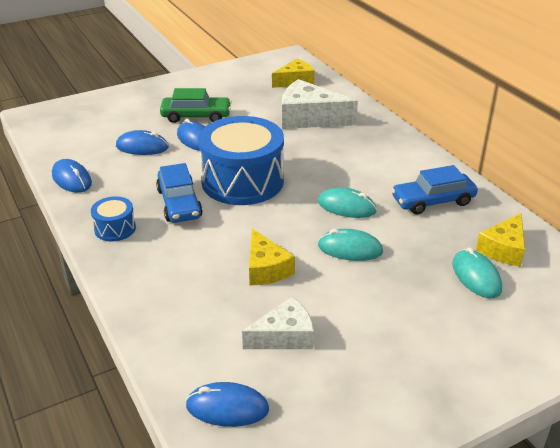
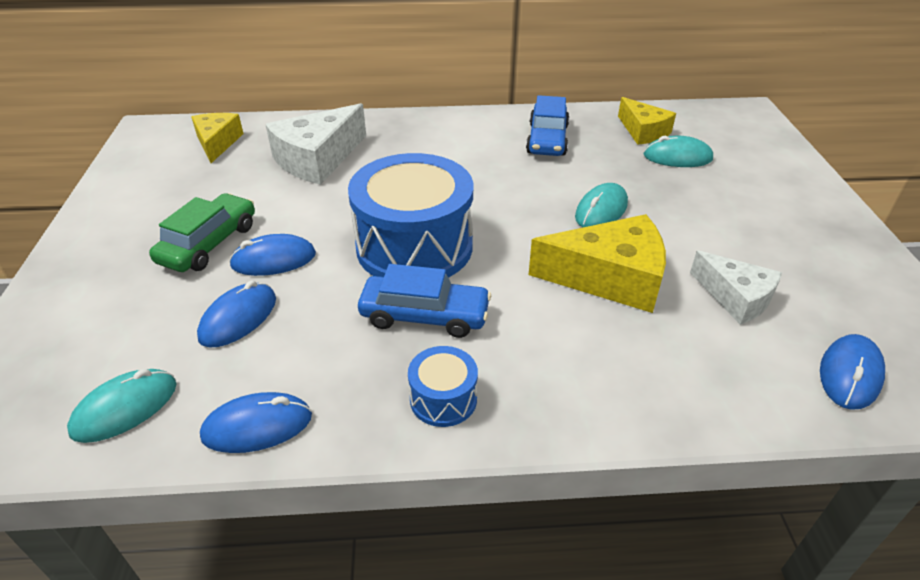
camera: 65 degrees left, 5 degrees up
white cheese [242,297,314,349] -> white cheese turned 135 degrees clockwise [690,250,782,325]
yellow cheese [249,229,295,285] -> yellow cheese [528,214,666,313], size x1.59
turquoise mouse [318,187,377,218] -> turquoise mouse moved to [67,369,177,443]

